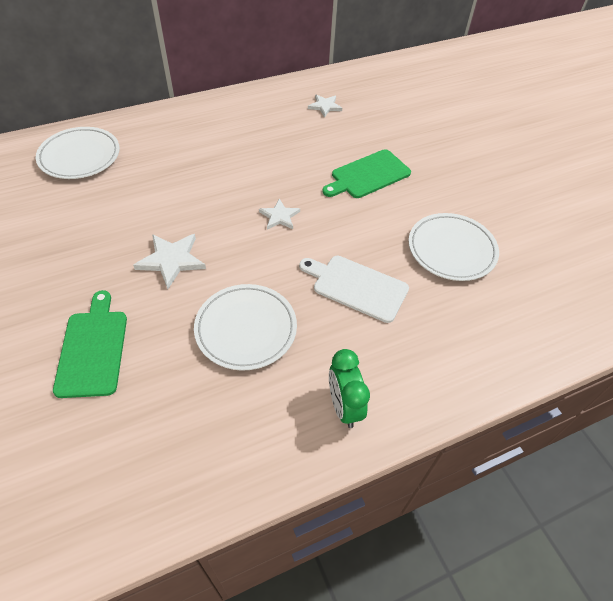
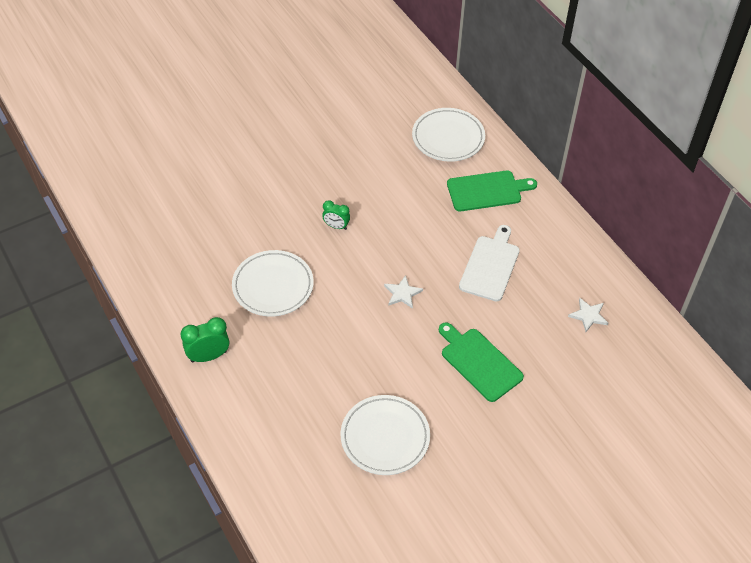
camera: 85 degrees right, 0 degrees up
green cutting board [53,290,127,398] -> green cutting board moved to [447,171,537,211]
white star [133,234,206,289] -> green clock [322,200,350,230]
white cutting board [299,256,409,323] -> white cutting board moved to [459,225,520,301]

